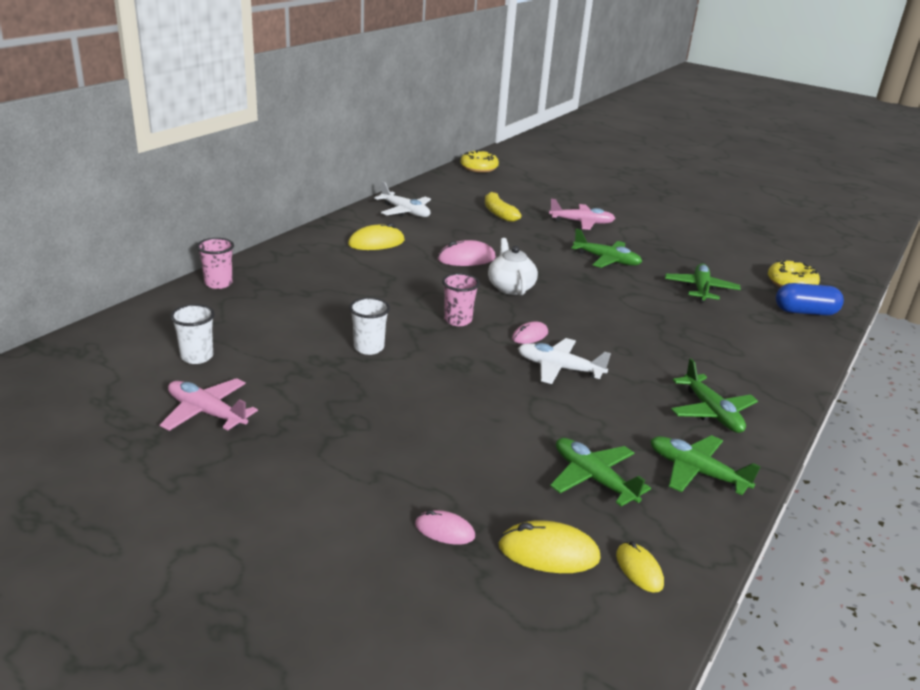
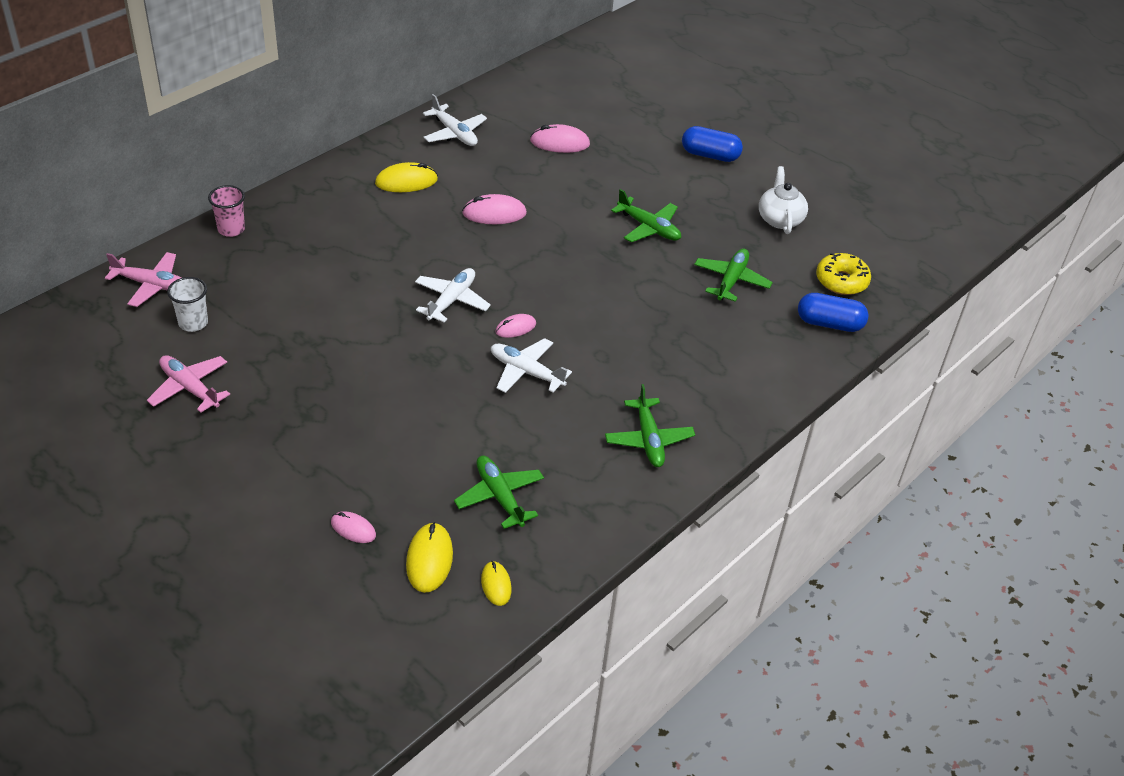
camera: 10 degrees right, 15 degrees up
white cup [349,297,390,355] -> none
pink cup [442,273,480,326] -> white plane [415,268,491,323]
yellow donut [461,150,499,173] -> none
yellow banana [485,192,521,222] -> pink mouse [530,124,590,153]
white teapot [488,238,538,295] -> white teapot moved to [759,166,808,234]
yellow mouse [498,520,601,573] -> yellow mouse turned 75 degrees clockwise [406,522,453,593]
pink plane [549,199,616,230] -> pink plane moved to [105,252,182,307]
green plane [650,435,761,495] -> none
none -> blue capsule [682,126,743,162]

